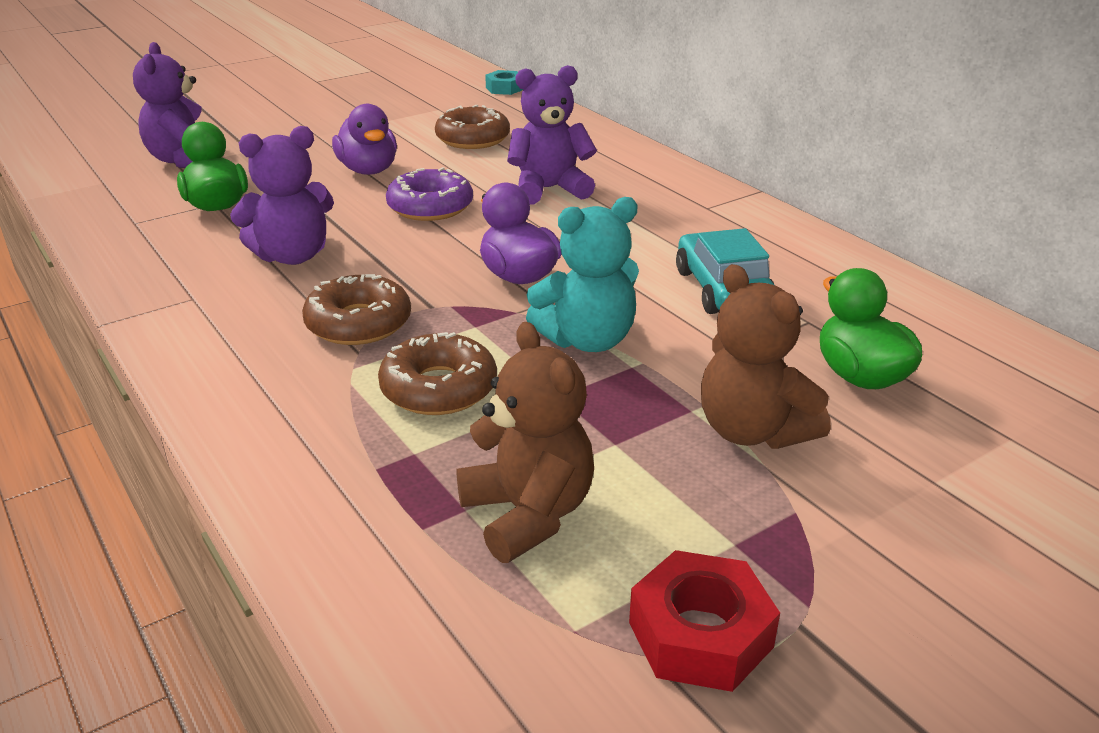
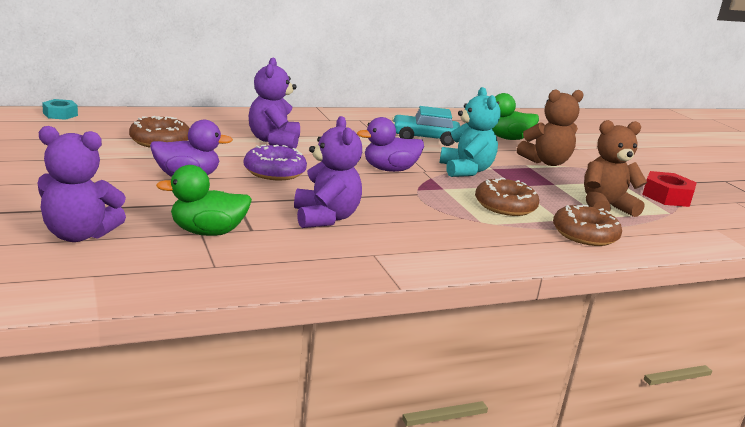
camera: 80 degrees left, 10 degrees down
brown donut [302,274,411,345] -> brown donut moved to [553,204,622,246]

